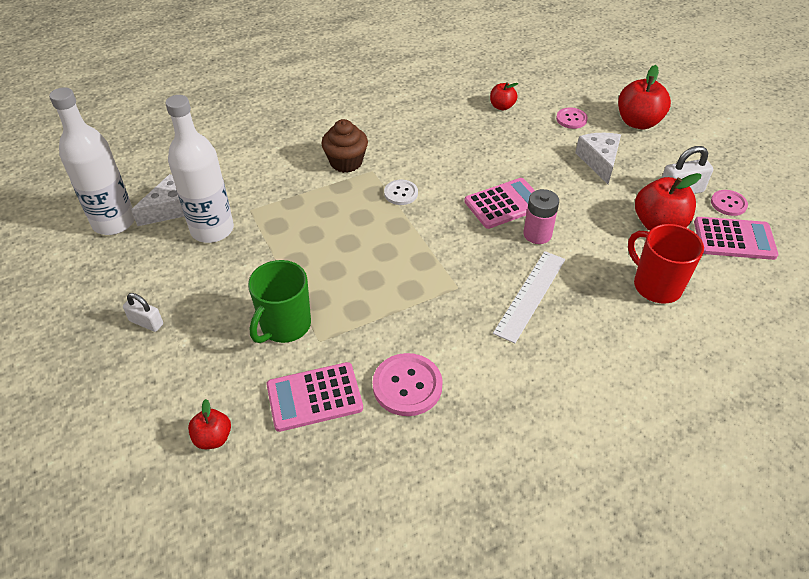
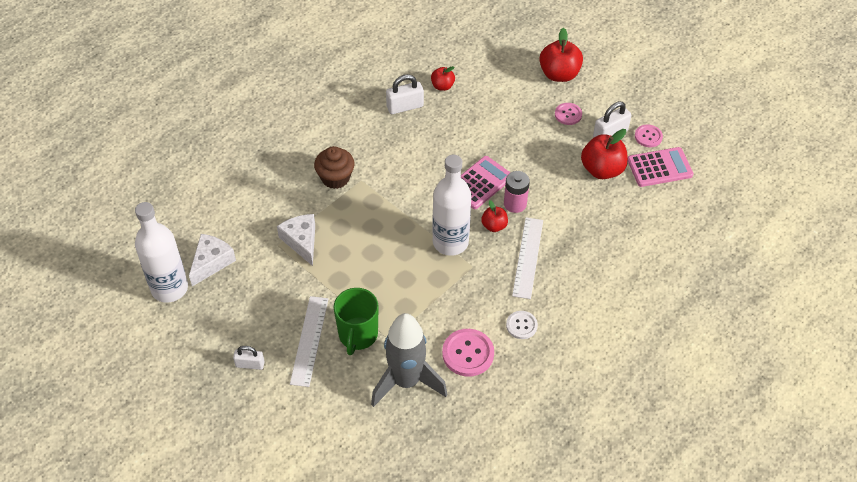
camera: 20 degrees left, 5 degrees up
white bottle [165,95,234,243] -> white bottle moved to [432,155,471,256]
red apple [188,399,231,449] -> red apple moved to [481,200,508,232]
pink calculator [266,362,363,432] -> grey rocket [371,313,447,407]
white button [384,180,418,205] -> white button moved to [506,311,538,339]
pink button [556,108,588,129] -> pink button moved to [555,103,582,125]
white cheese [575,133,621,184] -> white cheese moved to [277,214,315,266]
red mug [628,224,704,304] -> none
none -> white ruler [290,296,328,387]
none -> white padlock [386,74,424,114]

